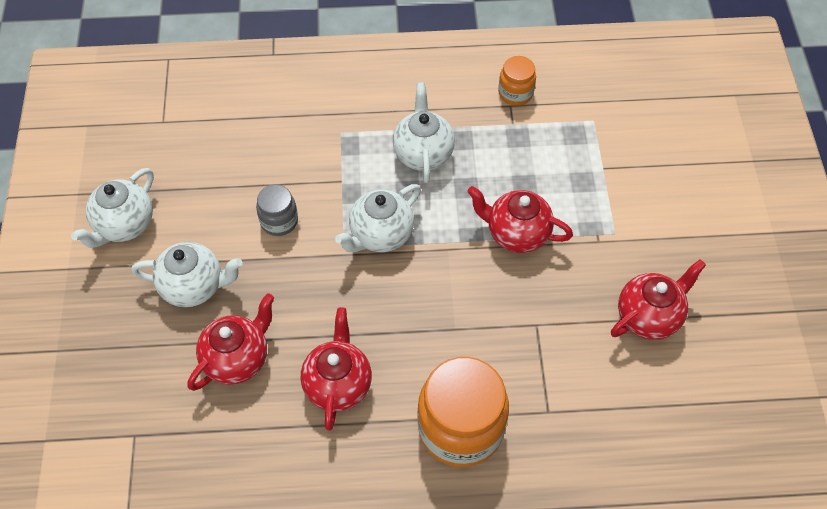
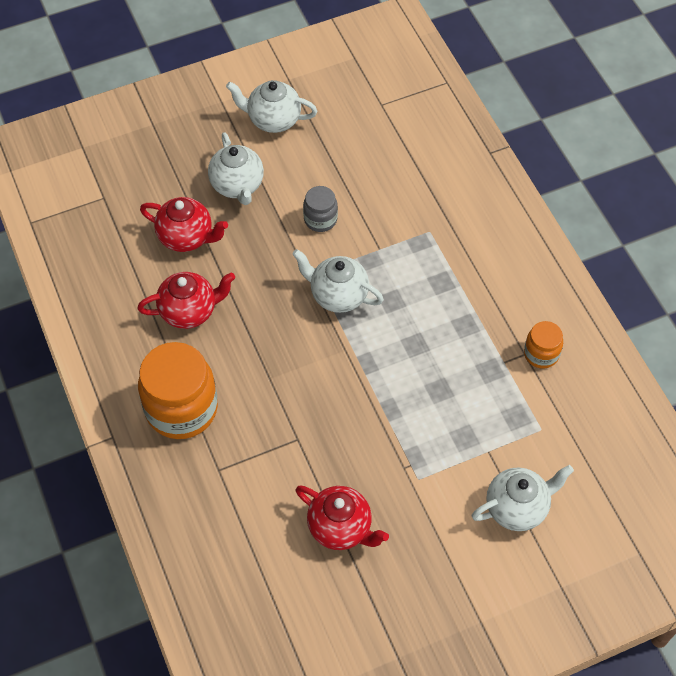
camera: 70 degrees right, 0 degrees up
white teapot [393,82,455,183] -> white teapot moved to [472,465,574,531]
red teapot [467,186,573,253] -> none

